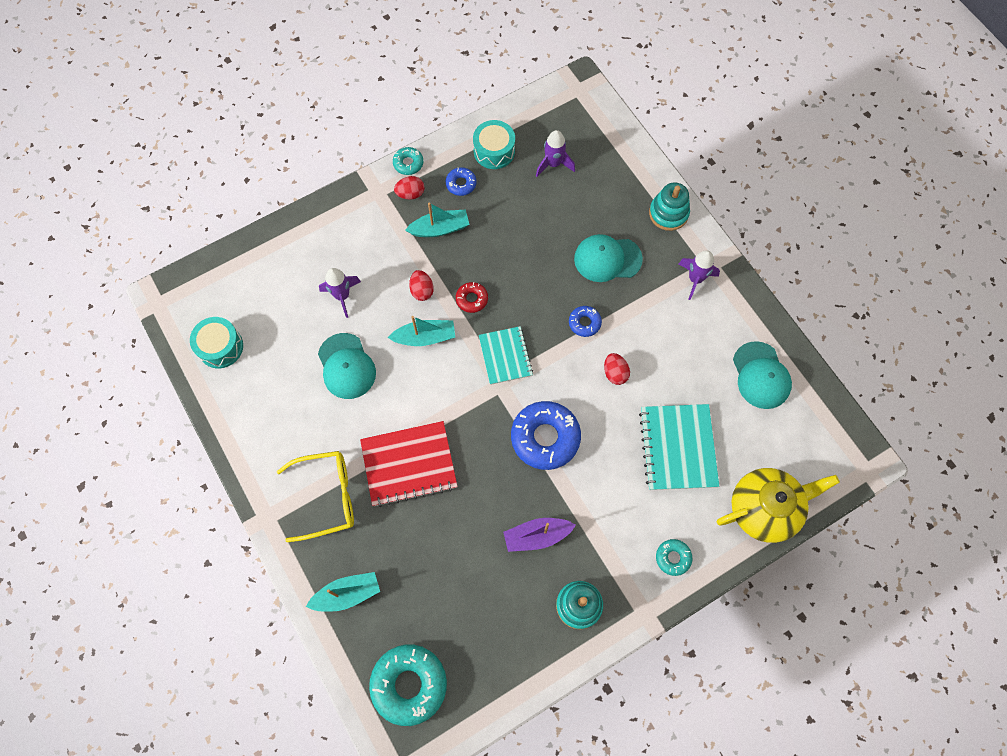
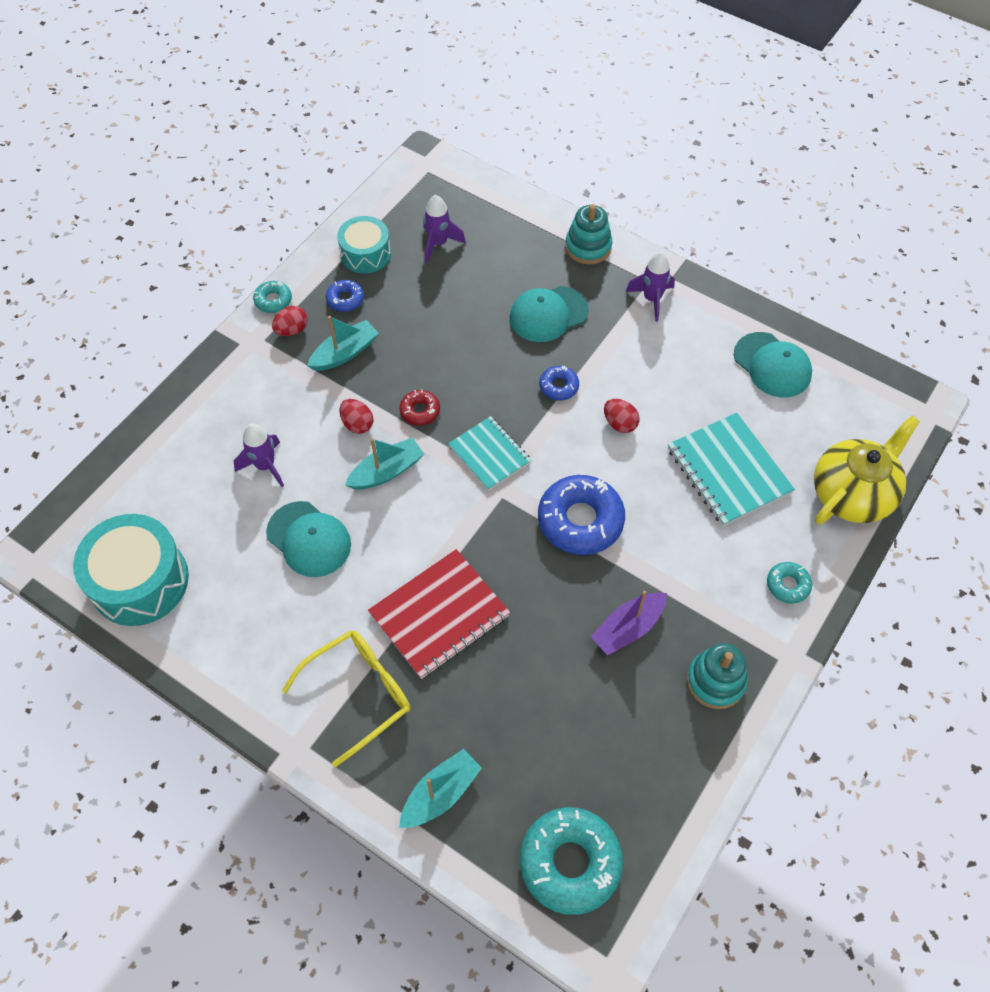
camera: 25 degrees left, 10 degrees down
turquoise drum [190,317,243,368] -> turquoise drum [73,514,189,626], size x1.60

